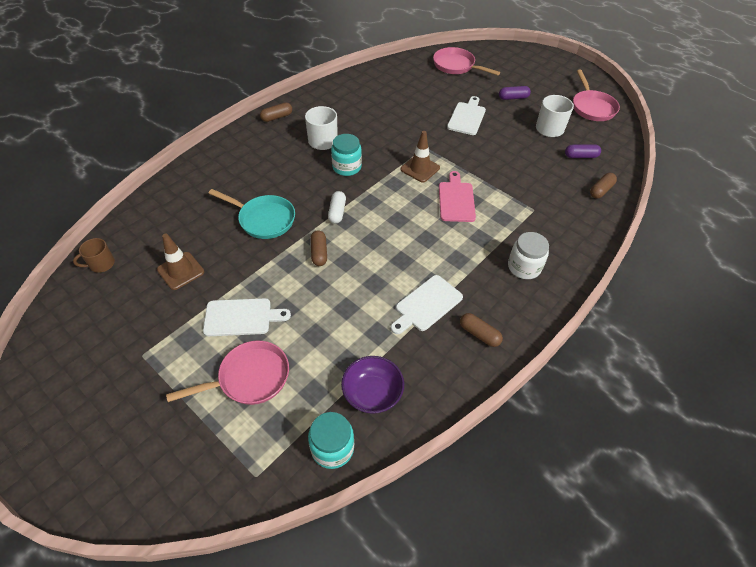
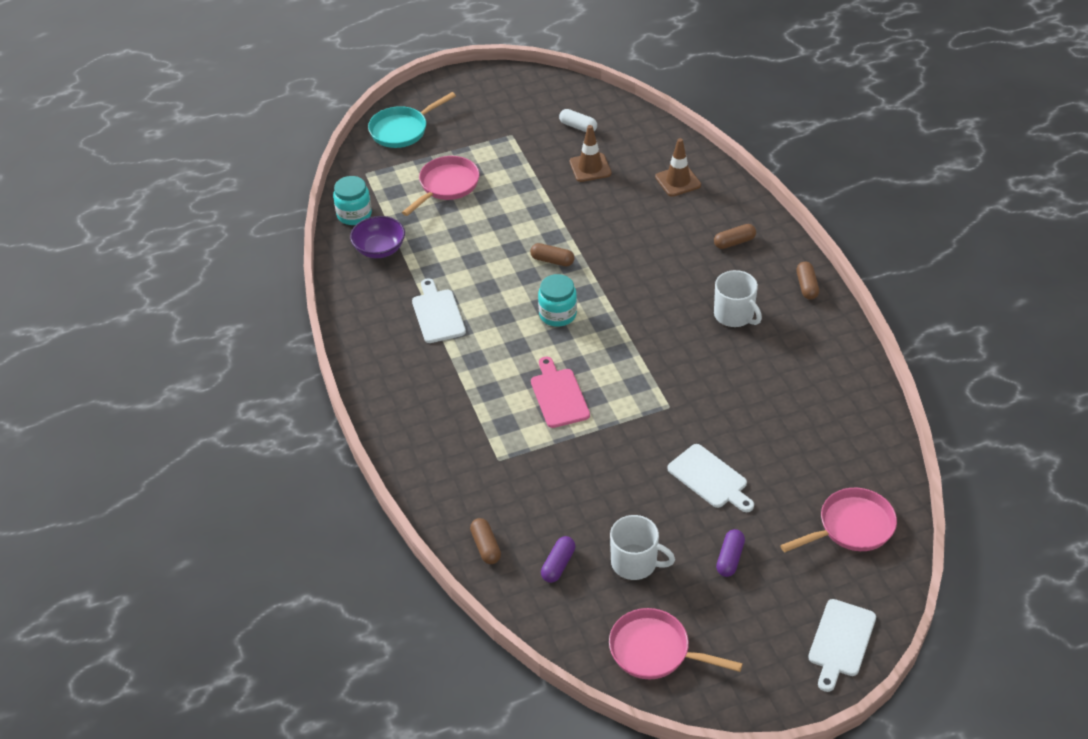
camera: 120 degrees right, 5 degrees down
brown mug [73,238,115,273] -> none
pink pan [166,341,289,405] -> pink pan turned 150 degrees counterclockwise [402,156,479,216]
white cutting board [203,298,291,336] -> white cutting board moved to [808,599,876,692]
turquoise pan [209,189,295,239] -> turquoise pan moved to [368,92,456,148]
white capsule [328,191,346,224] -> white capsule moved to [559,109,597,132]
turquoise jar [331,134,362,176] -> turquoise jar moved to [538,274,577,327]
brown traffic cone [401,131,440,182] -> brown traffic cone moved to [655,138,701,197]
pink cutting board [439,171,476,222] -> pink cutting board turned 135 degrees counterclockwise [531,357,590,428]
brown capsule [460,313,503,347] -> brown capsule moved to [714,224,756,249]
white jar [508,232,549,279] -> none

